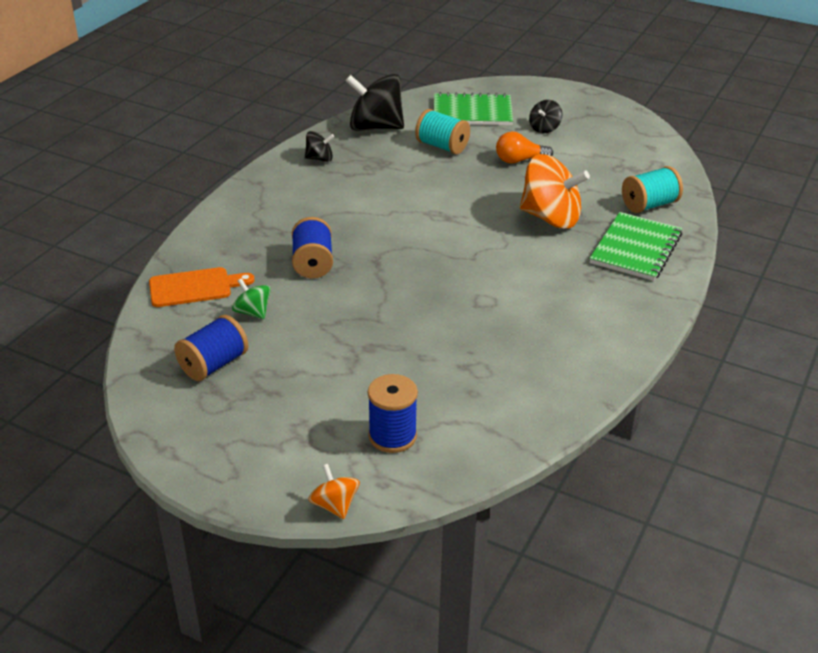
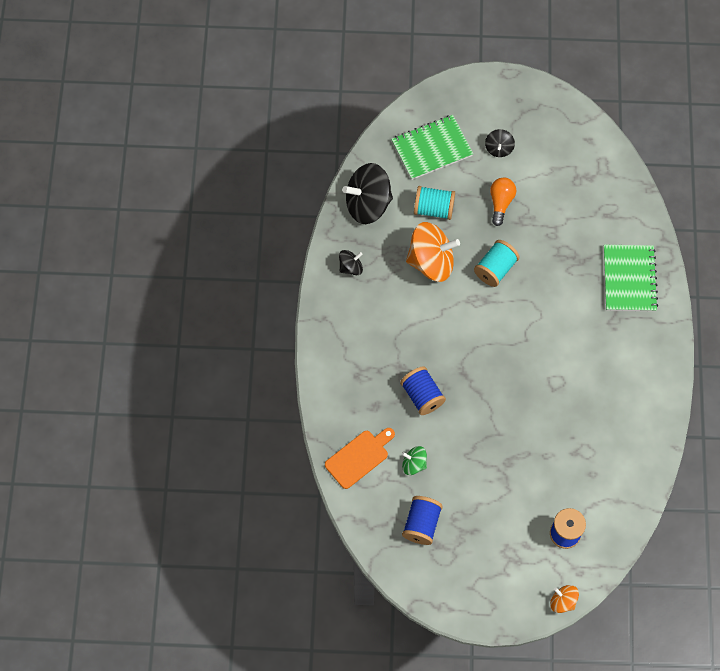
camera: 25 degrees left, 30 degrees up
orange light bulb [496,132,553,164] -> orange light bulb turned 135 degrees clockwise [490,177,516,226]
orange spinning top [520,154,590,229] -> orange spinning top moved to [406,222,460,282]
turquoise spool [622,166,683,213] -> turquoise spool moved to [474,240,519,287]

